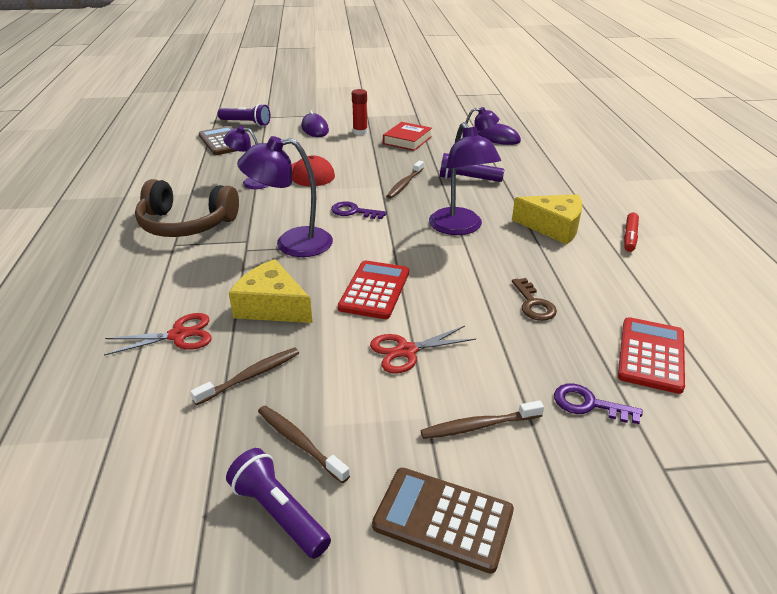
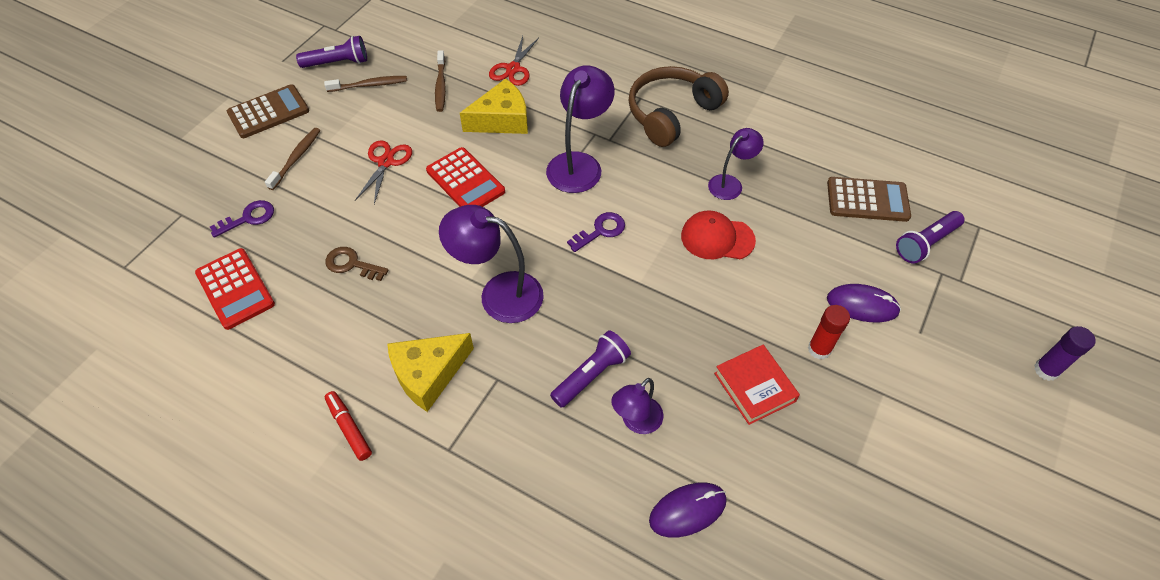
camera: 125 degrees right, 20 degrees up
brown toothbrush [386,161,424,199] -> none
none -> purple glue stick [1034,326,1096,381]

